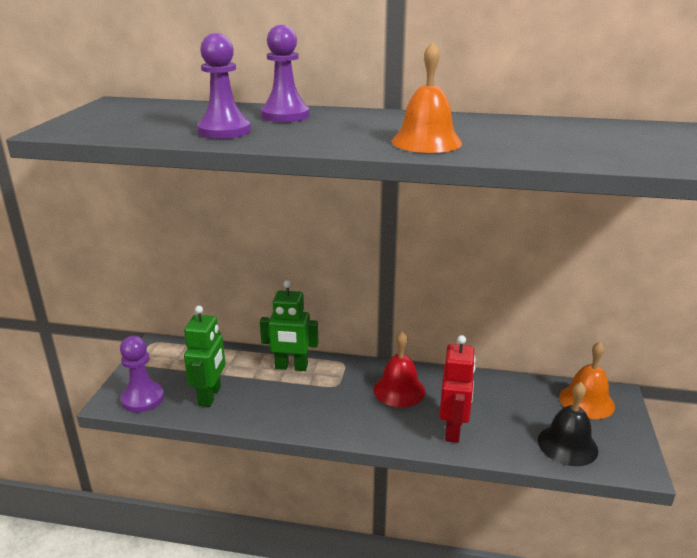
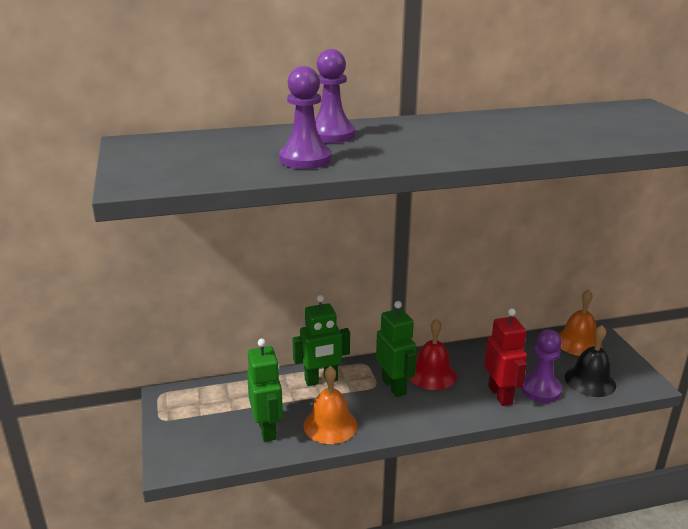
camera: 25 degrees left, 0 degrees up
purple pawn [120,336,164,413] -> purple pawn moved to [521,330,562,403]
orange bell [391,42,462,153] -> orange bell moved to [303,366,358,444]
none -> green robot [376,301,416,397]

